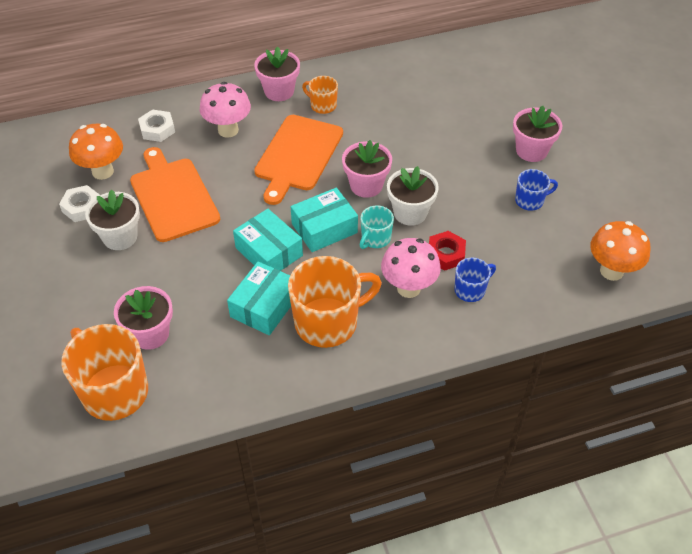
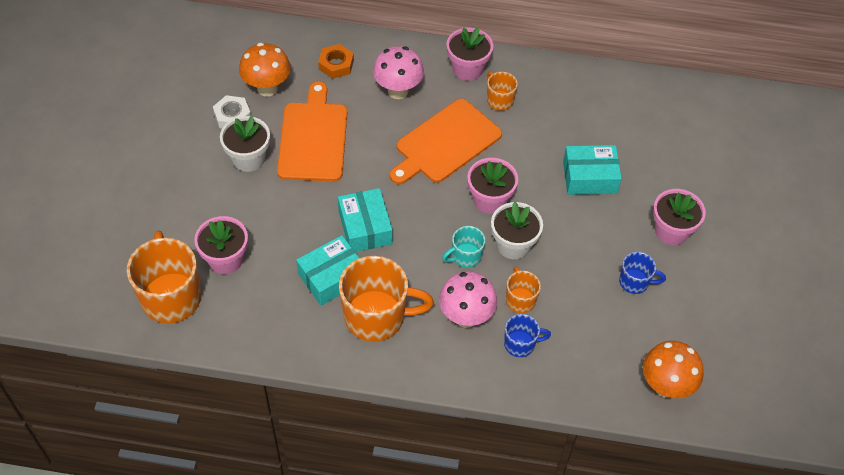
camera: 25 degrees right, 5 degrees up
white nut [138,109,175,142] -> orange nut [318,44,354,79]
turquoise box [291,188,358,252] -> turquoise box moved to [563,145,622,195]
red nut [429,231,466,271] -> orange mug [506,267,541,313]

